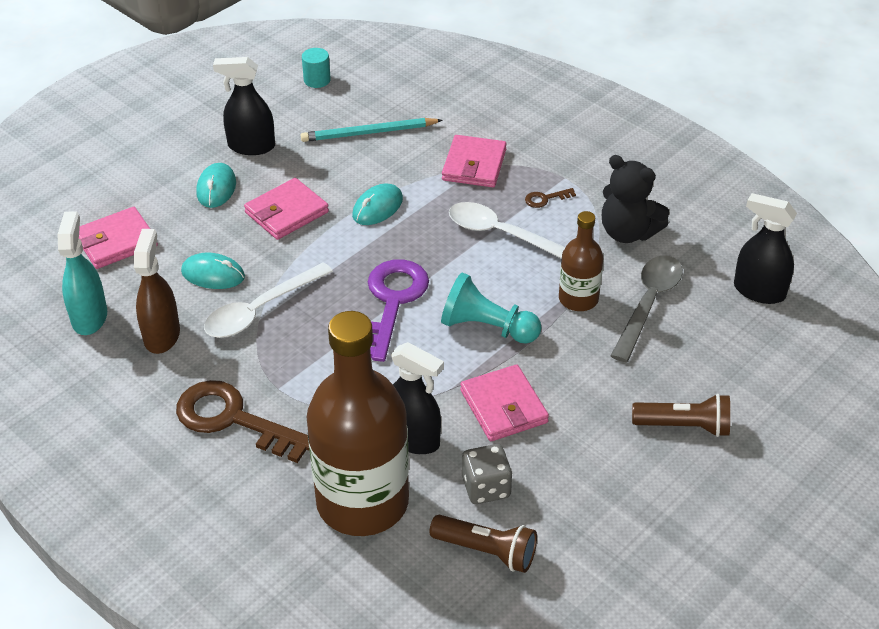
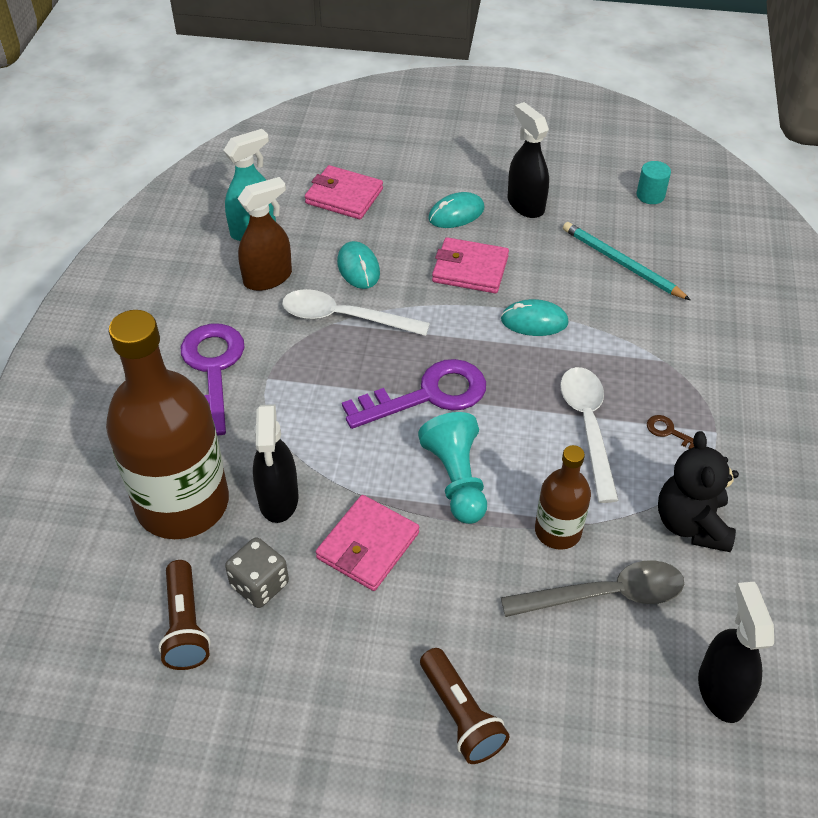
camera: 55 degrees right, 5 degrees up
brown key [176,380,309,463] -> purple key [181,324,245,436]
pink wallet [442,135,507,187] -> none

